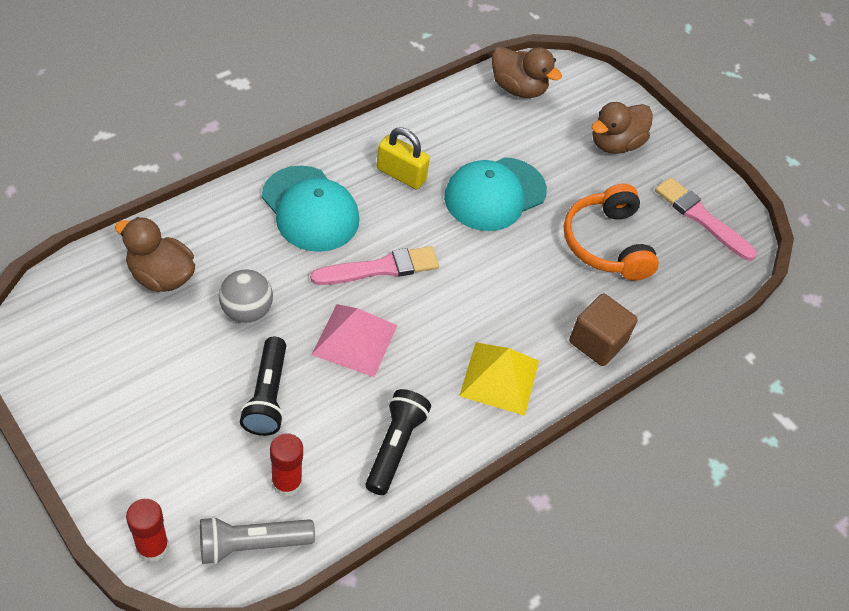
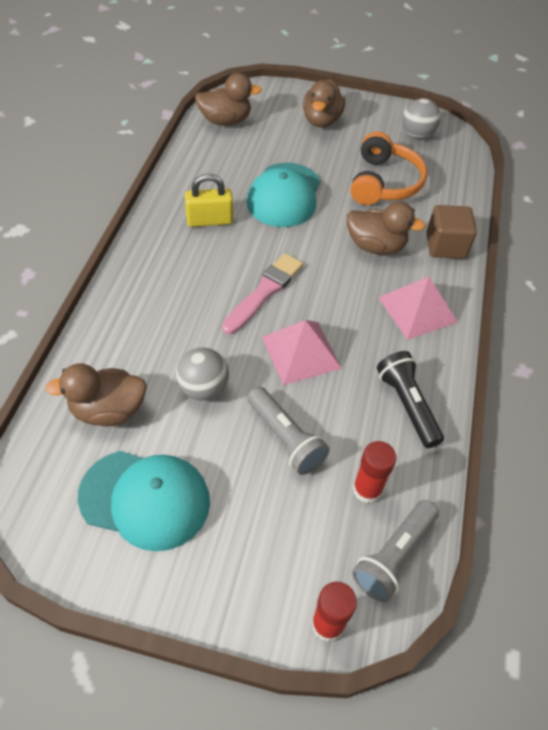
camera: 35 degrees left, 0 degrees up
black flashlight [240,337,286,436] -> grey flashlight [247,386,330,475]
turquoise cap [262,166,359,252] -> turquoise cap moved to [78,451,210,551]
yellow pyramid [459,342,539,416] -> pink pyramid [378,276,458,340]
orange headphones [564,184,659,281] -> orange headphones turned 120 degrees counterclockwise [350,131,427,205]
pink brush [655,177,757,261] -> grey ball [402,98,441,139]
none -> brown duck [347,202,426,255]

